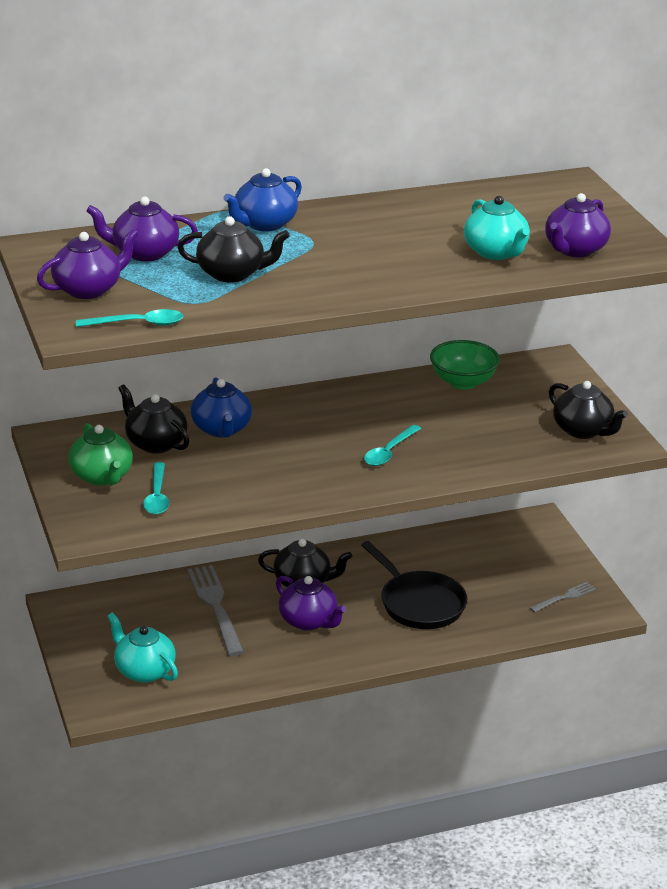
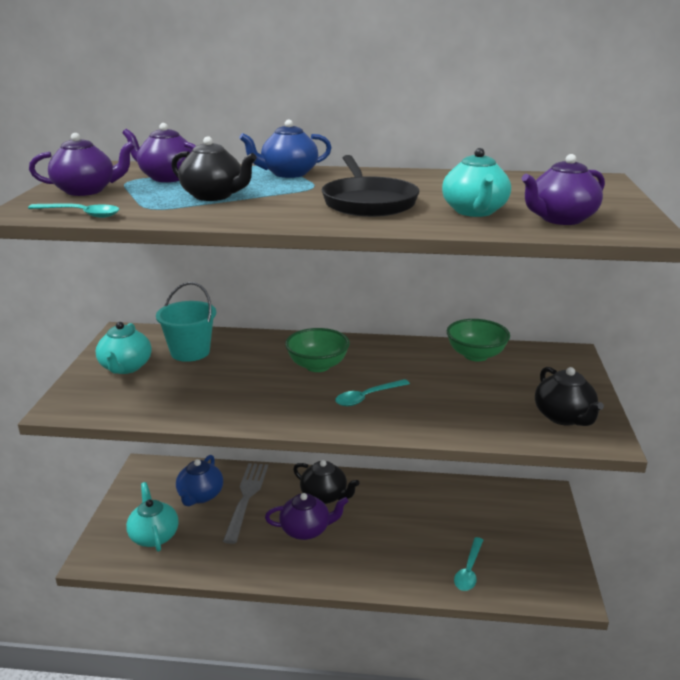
camera: 25 degrees right, 5 degrees down
green teapot [68,423,133,485] -> turquoise teapot [96,322,152,374]
black teapot [118,384,189,454] -> turquoise bucket [156,282,216,362]
turquoise spoon [143,462,170,515] -> turquoise spoon moved to [454,537,483,591]
blue teapot [191,377,252,438] -> blue teapot moved to [176,455,223,506]
purple teapot [276,576,347,631] -> purple teapot turned 75 degrees counterclockwise [265,493,348,540]
black pan [362,541,467,629] -> black pan moved to [322,155,419,217]
grey fork [530,582,596,613] -> none
none -> green bowl [285,328,350,372]

